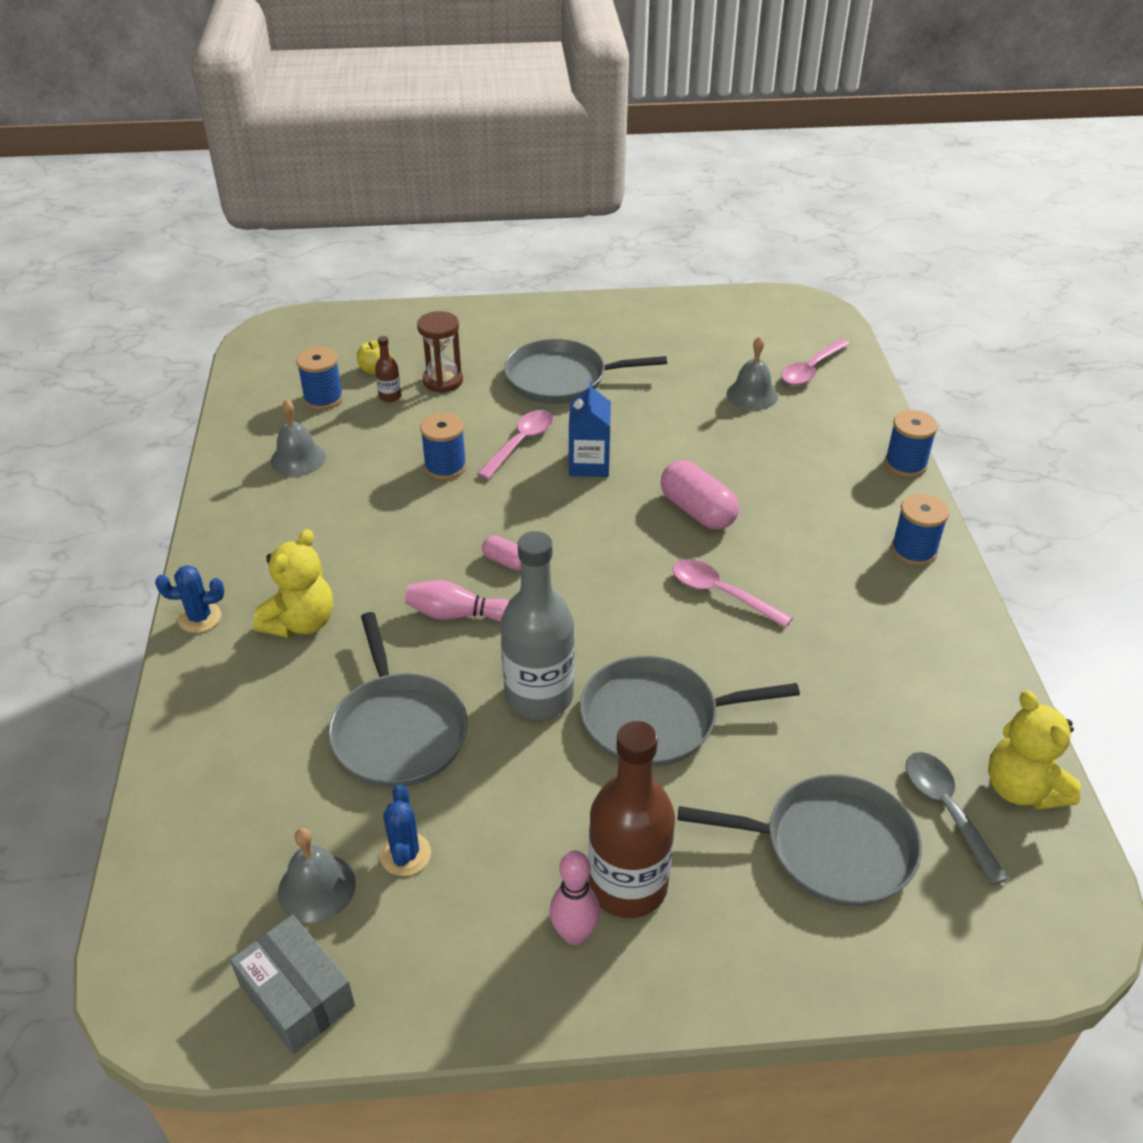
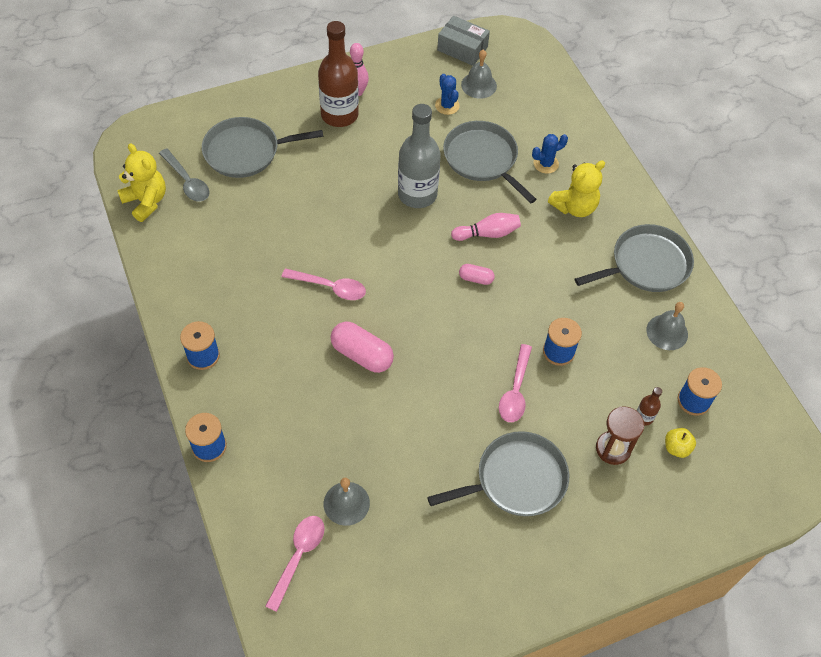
camera: 160 degrees right, 15 degrees up
blue cactus [155,565,224,633] -> blue cactus moved to [532,134,568,174]
yellow teddy bear [253,529,333,638] -> yellow teddy bear turned 135 degrees counterclockwise [548,160,605,217]
blue carton [569,381,611,477] -> none
grey pan [580,656,800,767] -> grey pan moved to [575,224,694,292]

